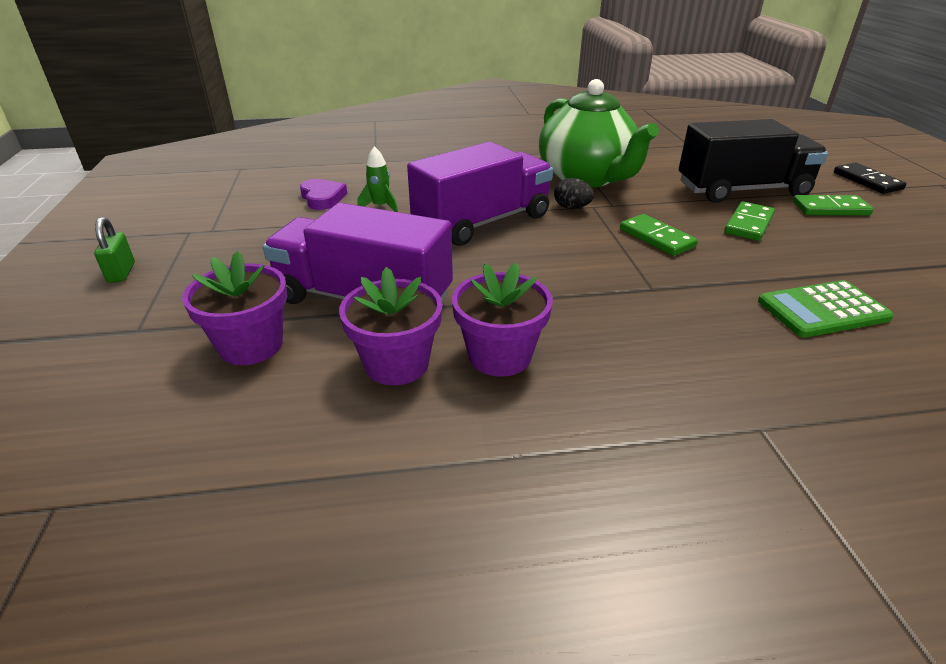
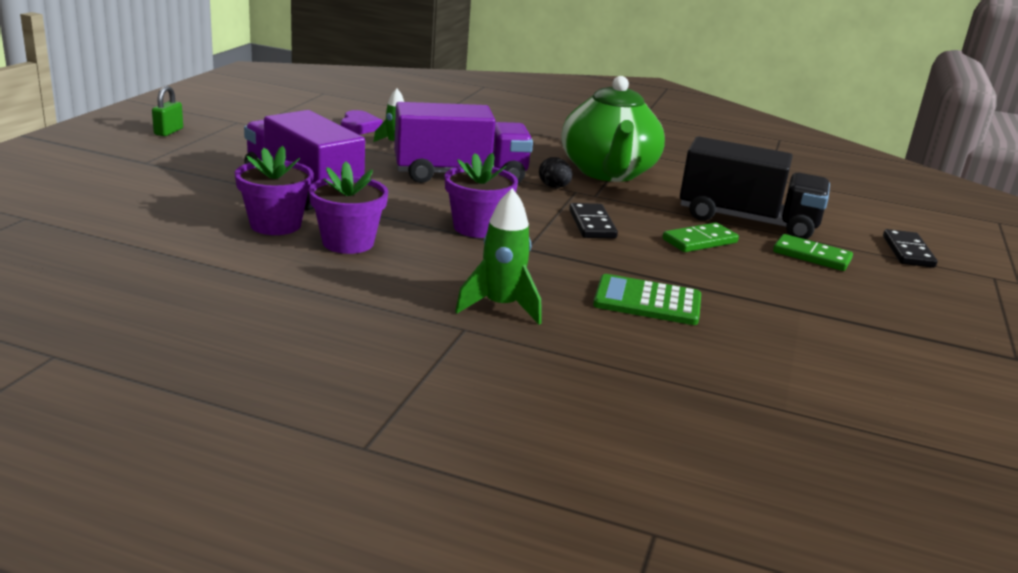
camera: 25 degrees right, 10 degrees down
purple flower pot [182,251,287,365] -> purple flower pot moved to [445,153,518,238]
green domino [620,214,698,256] -> black domino [569,203,618,239]
none -> green rocket [455,188,541,325]

